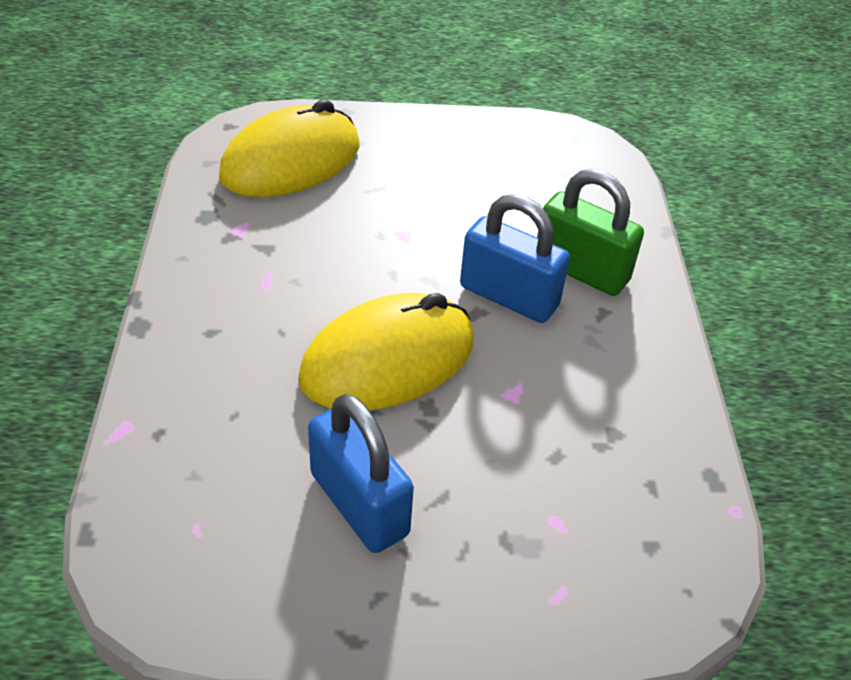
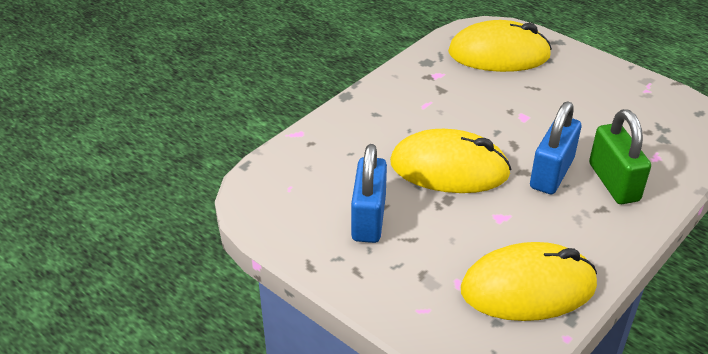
camera: 45 degrees right, 5 degrees down
blue padlock [460,194,570,323] -> blue padlock turned 45 degrees clockwise [530,102,581,194]
none -> yellow mouse [461,242,597,321]

